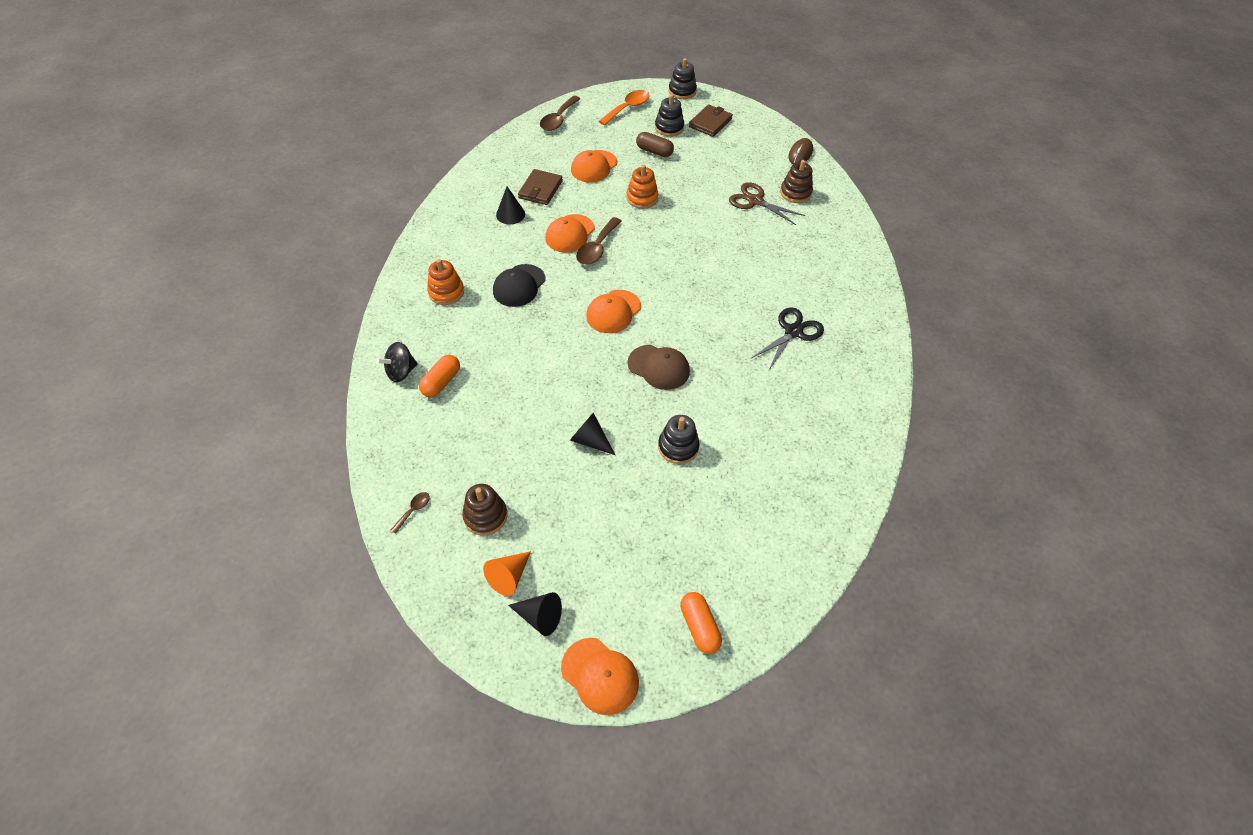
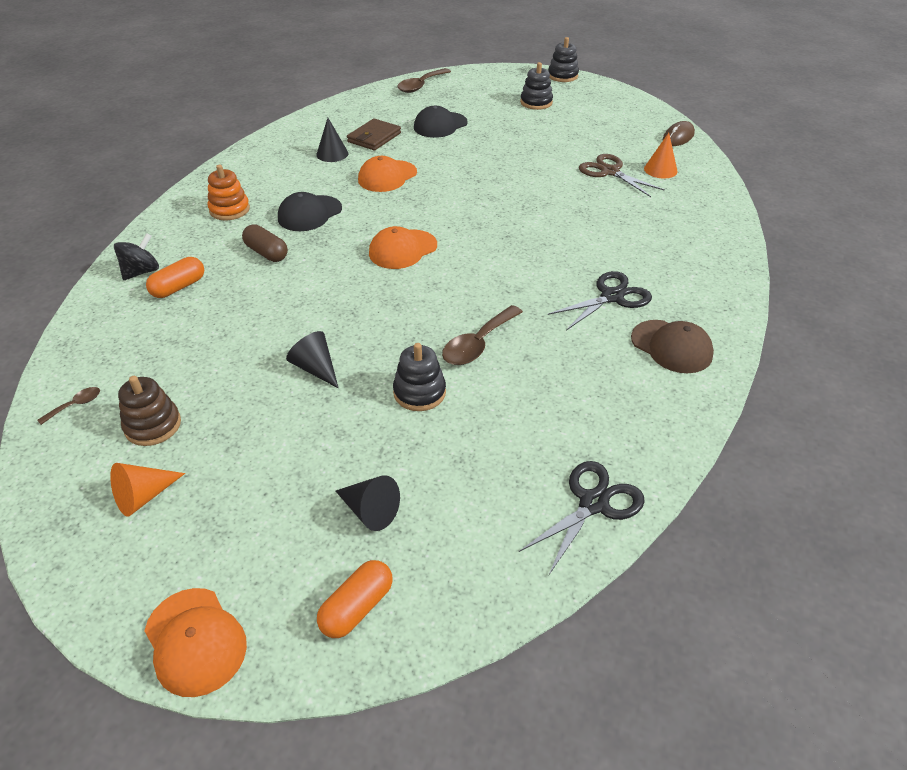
camera: 15 degrees right, 10 degrees down
black spinning top [376,342,417,382] -> black spinning top turned 150 degrees clockwise [114,233,159,280]
black cone [508,592,562,636] -> black cone moved to [336,475,400,531]
orange cap [571,150,617,182] -> black cap [414,106,468,138]
brown spoon [576,217,621,265] -> brown spoon moved to [442,305,523,365]
orange spoon [599,90,650,125] -> none
orange stacking toy [626,165,658,209] -> none
brown cap [628,345,690,390] -> brown cap moved to [631,320,714,373]
brown capsule [636,132,674,157] -> brown capsule moved to [242,224,288,262]
orange capsule [680,592,722,654] -> orange capsule turned 45 degrees clockwise [317,560,393,638]
brown wallet [689,104,733,137] -> none
brown stacking toy [780,160,813,203] -> orange cone [644,133,678,178]
none -> black scissors [519,461,645,574]

